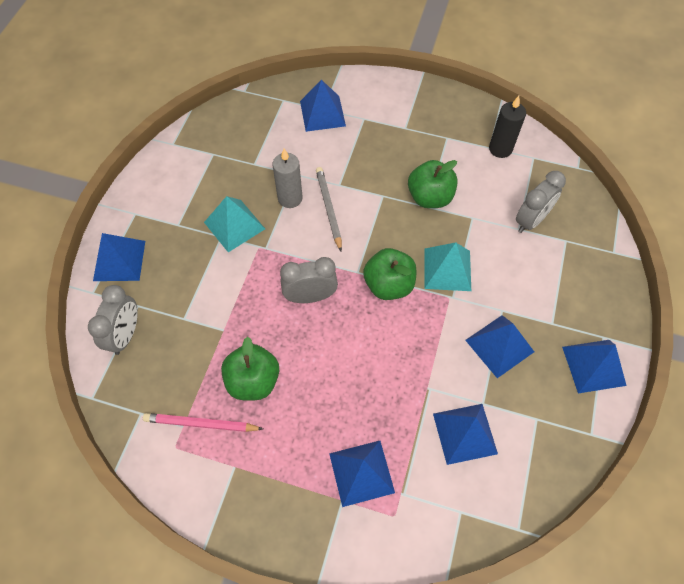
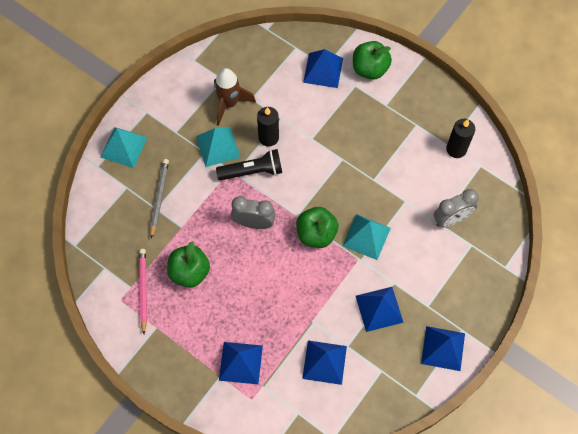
camera: 20 degrees right, 5 degrees up
grey clock [88,285,138,355] -> none
blue pyramid [93,233,145,281] -> turquoise pyramid [100,127,148,168]
pink pencil [143,413,263,432] -> pink pencil turned 60 degrees clockwise [139,249,147,334]
grey candle [273,149,303,208] -> black candle [257,107,279,147]
grey pencil [316,167,342,251] -> grey pencil moved to [150,159,169,239]
green apple [408,160,458,208] -> green apple moved to [353,41,392,80]
none -> brown rocket [214,68,256,125]
none -> black flashlight [216,149,282,181]

